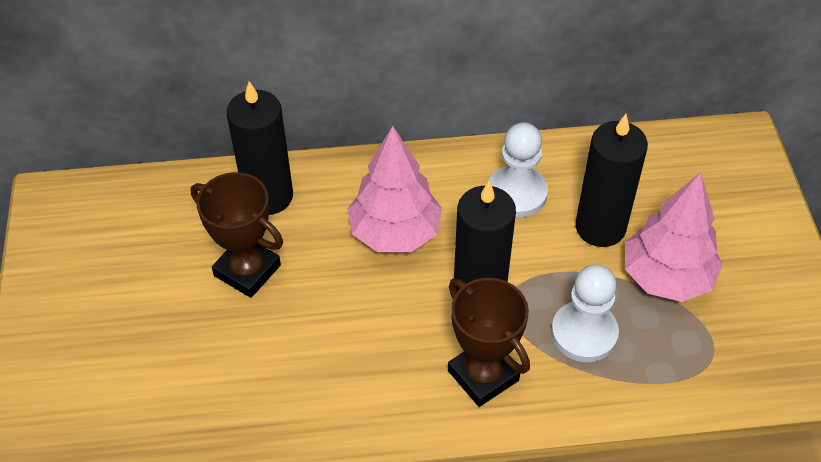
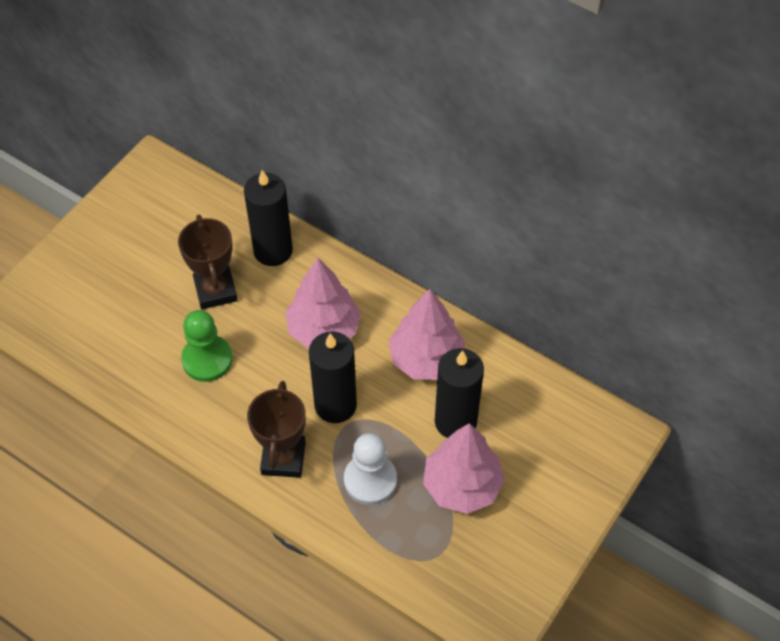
camera: 40 degrees right, 5 degrees up
white pawn [489,122,548,218] -> pink tree [389,289,465,380]
none -> green pawn [181,310,233,382]

